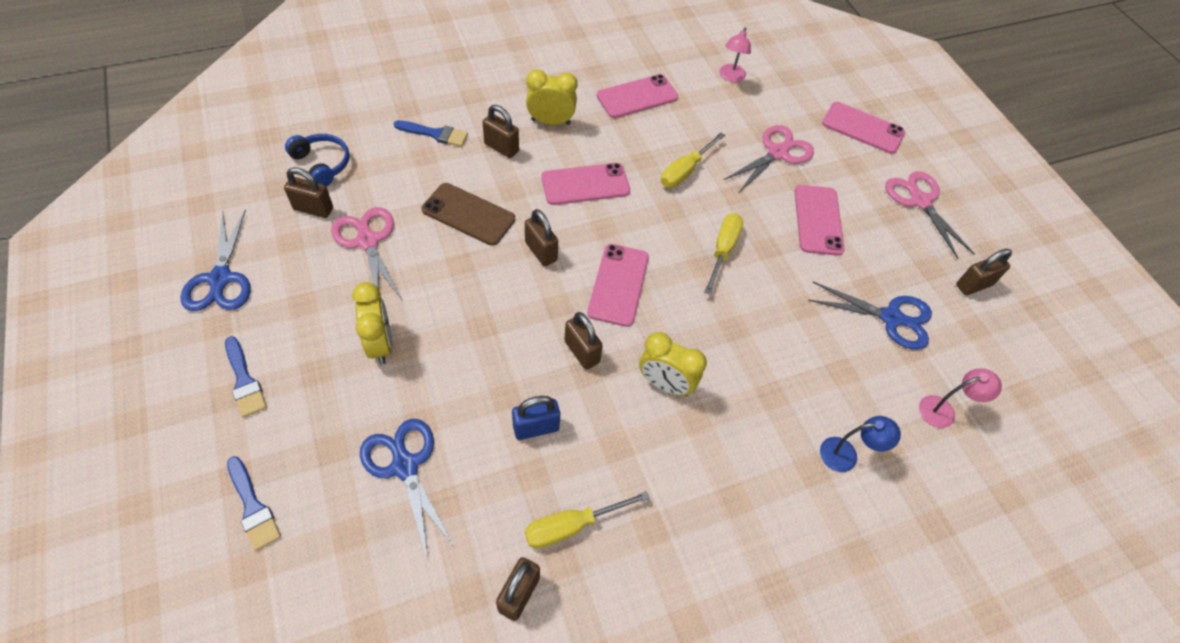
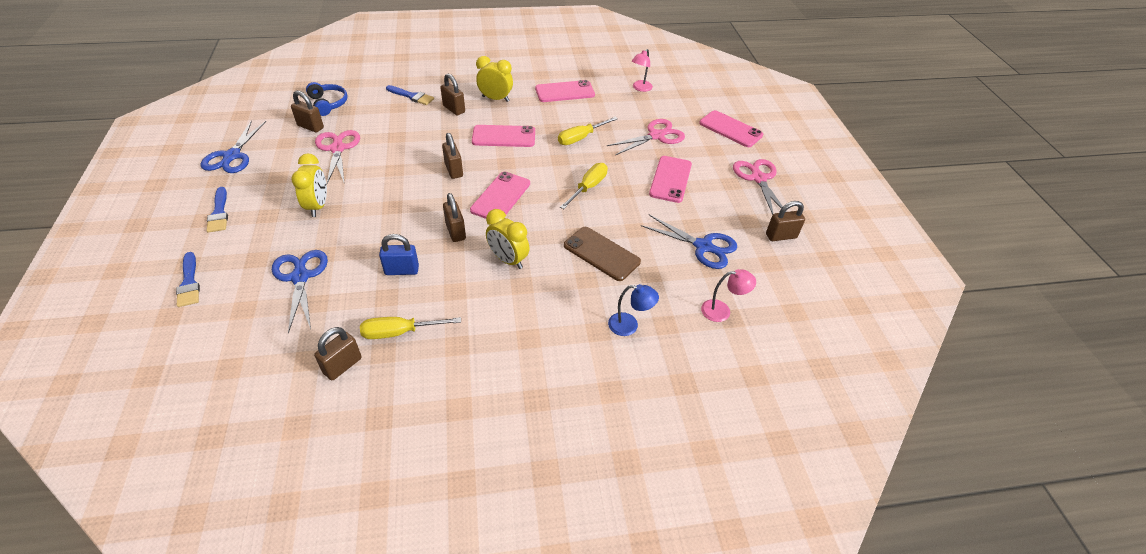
camera: 15 degrees right, 10 degrees down
brown phone [422,183,515,246] -> brown phone moved to [564,227,641,281]

